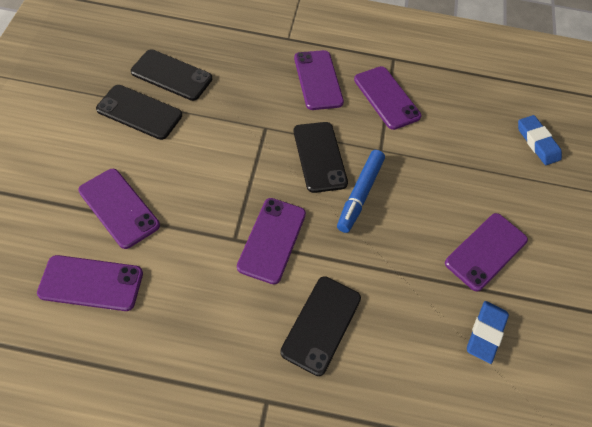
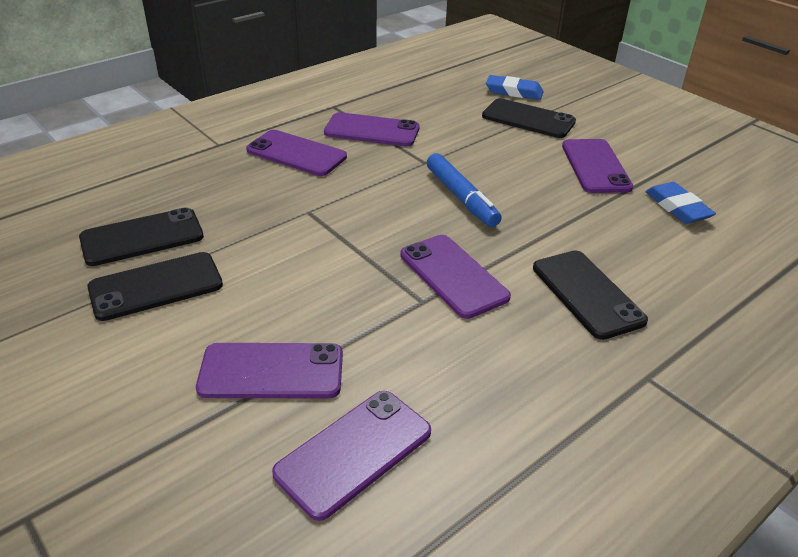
camera: 45 degrees left, 20 degrees down
black phone [294,122,348,193] -> black phone moved to [482,98,576,138]

